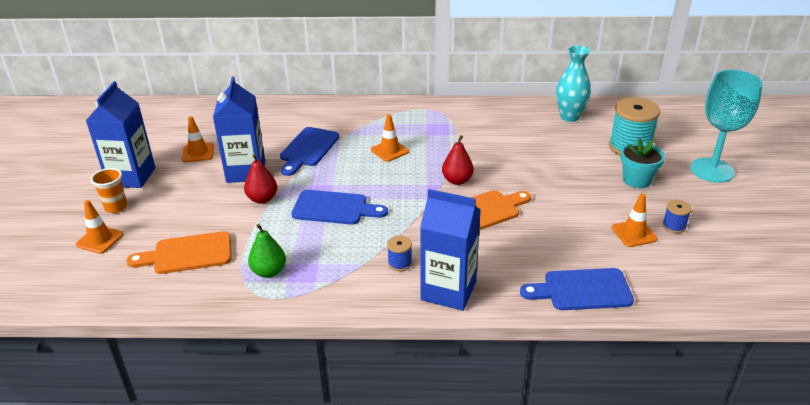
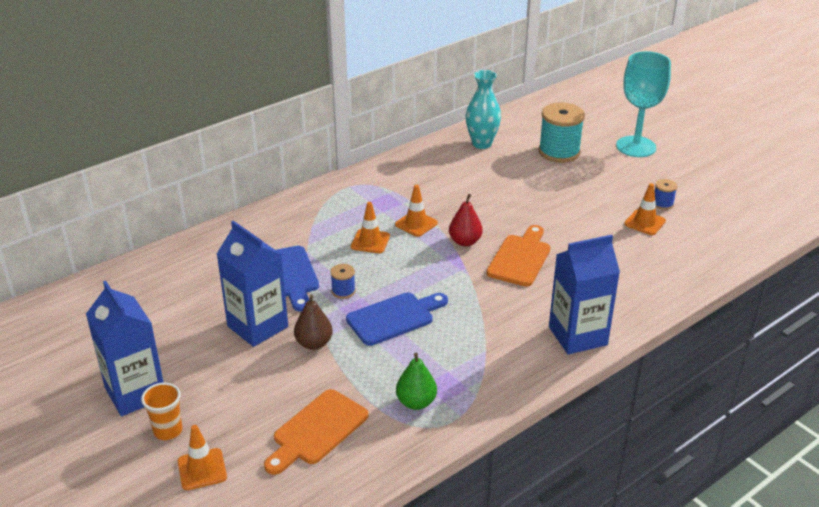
camera: 40 degrees left, 0 degrees up
orange traffic cone [182,116,214,162] -> orange traffic cone moved to [395,185,438,237]
red pear [244,154,277,204] -> brown pear [294,295,333,350]
blue spool [387,236,412,271] -> blue spool moved to [330,264,356,299]
blue cutting board [520,268,634,310] -> none
turquoise flower pot [621,138,665,188] -> none

